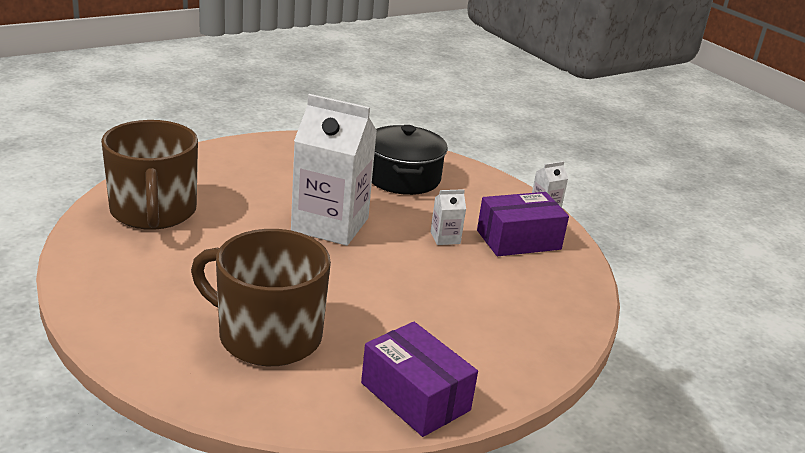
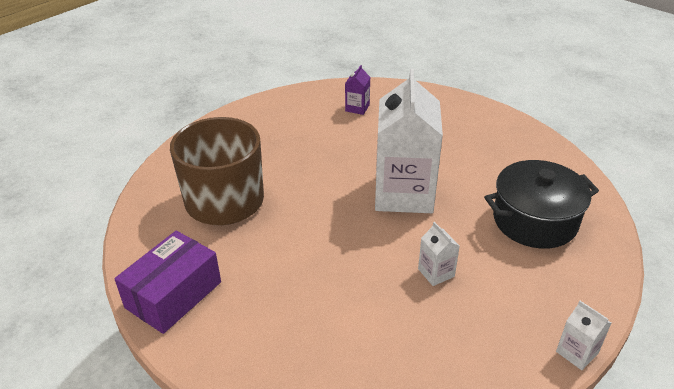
camera: 80 degrees right, 10 degrees up
brown mug [101,120,198,230] -> purple carton [345,65,370,115]
purple box [477,192,569,256] -> none

